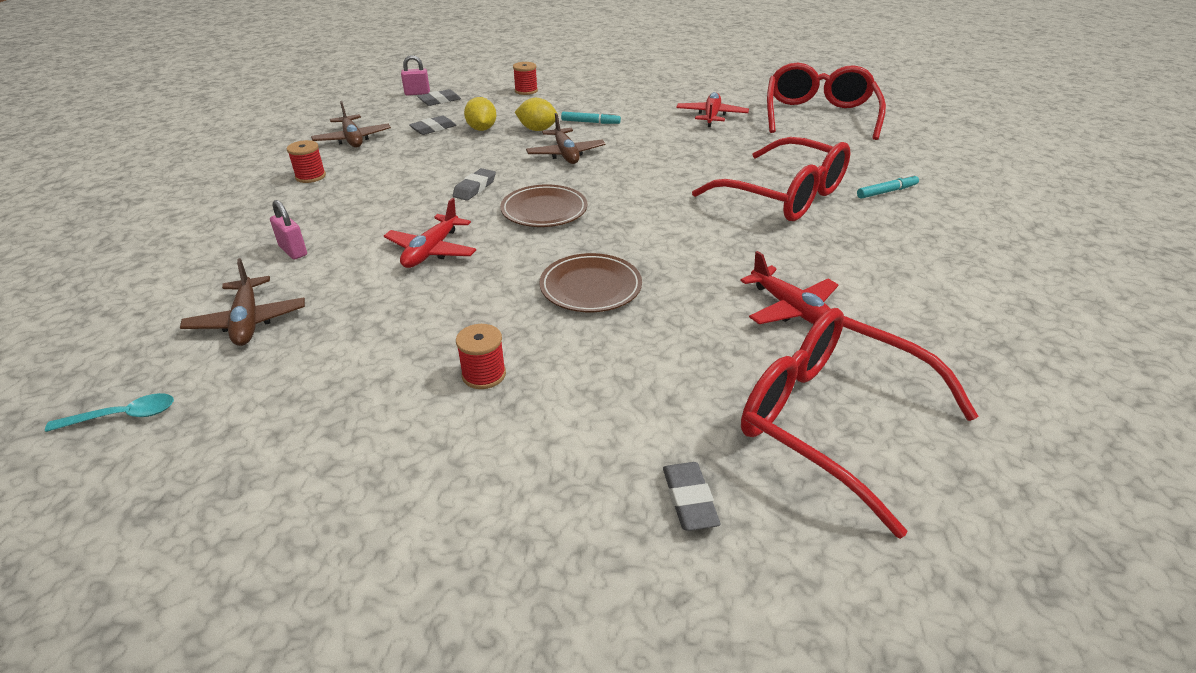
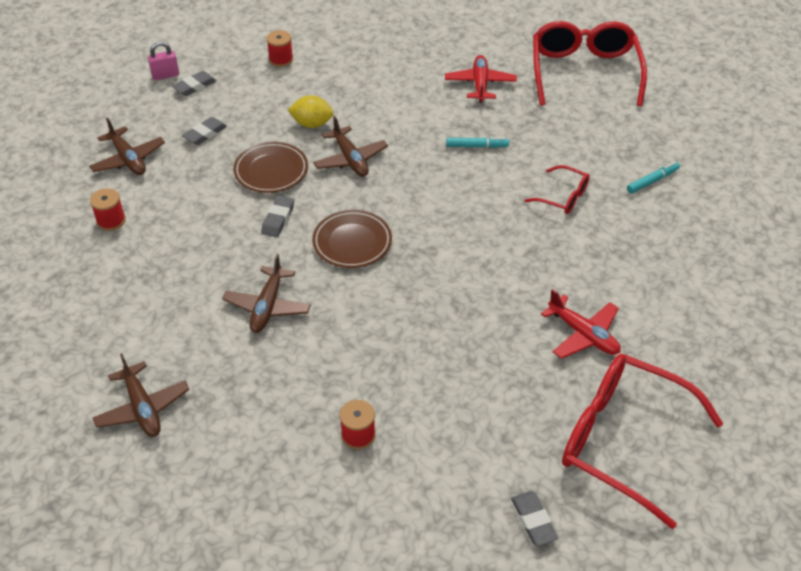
camera: 10 degrees left, 10 degrees up
turquoise spoon [45,393,174,432] -> none
pink padlock [270,200,307,259] -> none
red plane [384,198,476,268] -> brown plane [222,254,311,333]
yellow lemon [464,97,496,131] -> none
brown plate [539,253,642,312] -> brown plate moved to [233,142,308,193]
turquoise marker [561,112,621,124] -> turquoise marker moved to [446,137,509,148]
red glasses [692,137,850,221] -> red glasses [524,165,590,214], size x0.48

